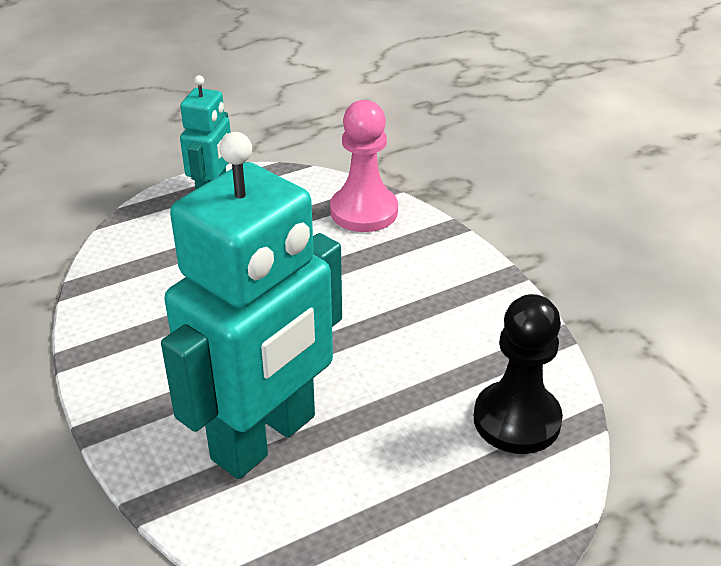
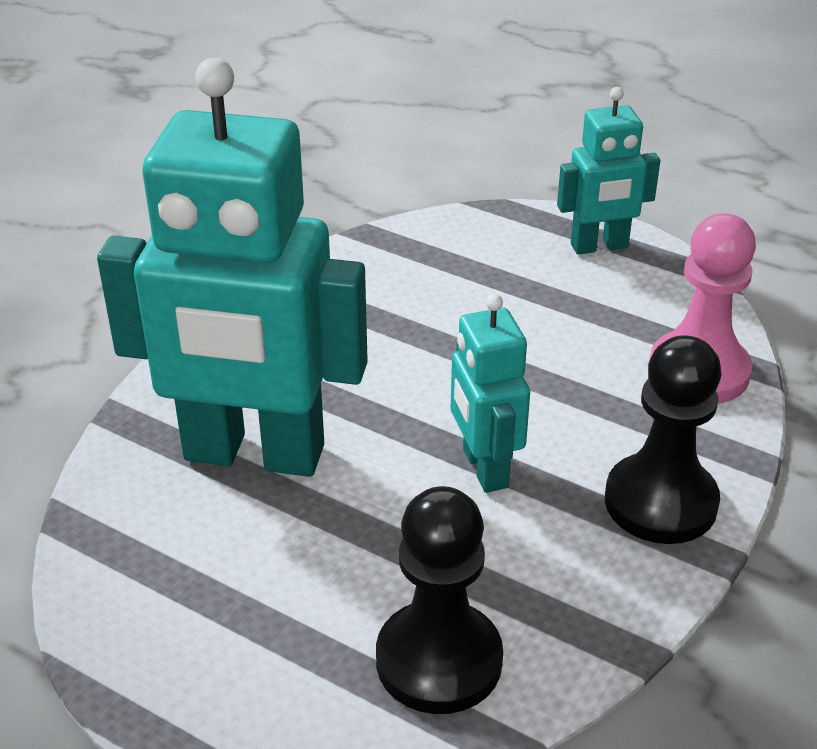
camera: 60 degrees right, 0 degrees up
none -> turquoise robot [451,294,530,493]
none -> black pawn [605,335,722,544]

